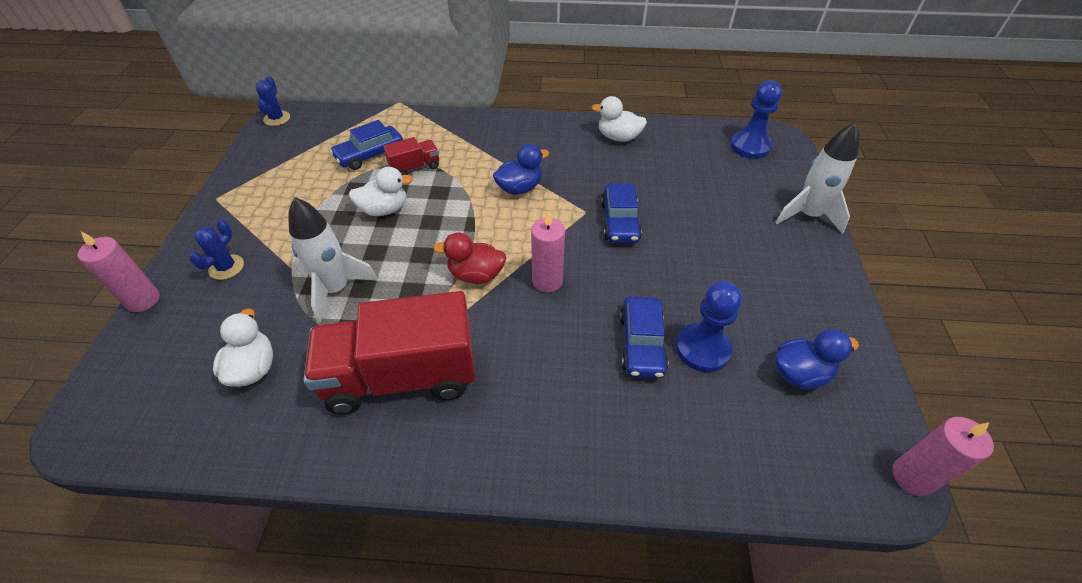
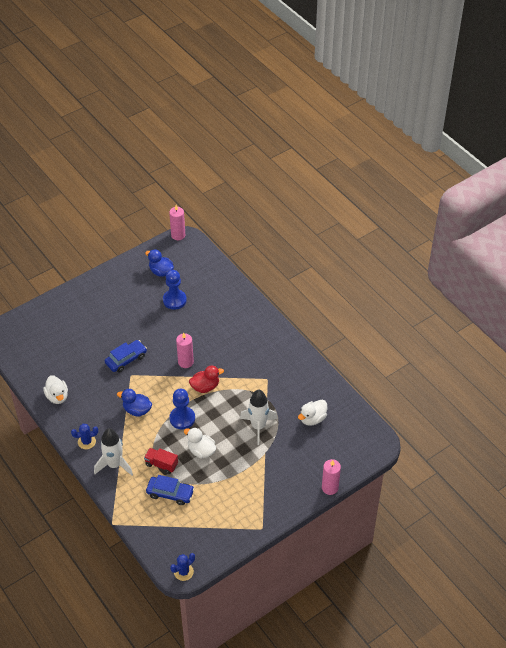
camera: 130 degrees left, 0 degrees up
blue cactus [189,220,244,280] -> blue cactus moved to [71,424,98,449]
red truck [303,291,475,414] -> none
red duck [433,232,506,284] -> red duck turned 75 degrees counterclockwise [189,366,224,393]
blue car [620,297,668,378] -> none
blue pawn [730,80,782,159] -> blue pawn moved to [169,389,195,430]
white rocket [775,122,860,234] -> white rocket moved to [94,428,133,476]

